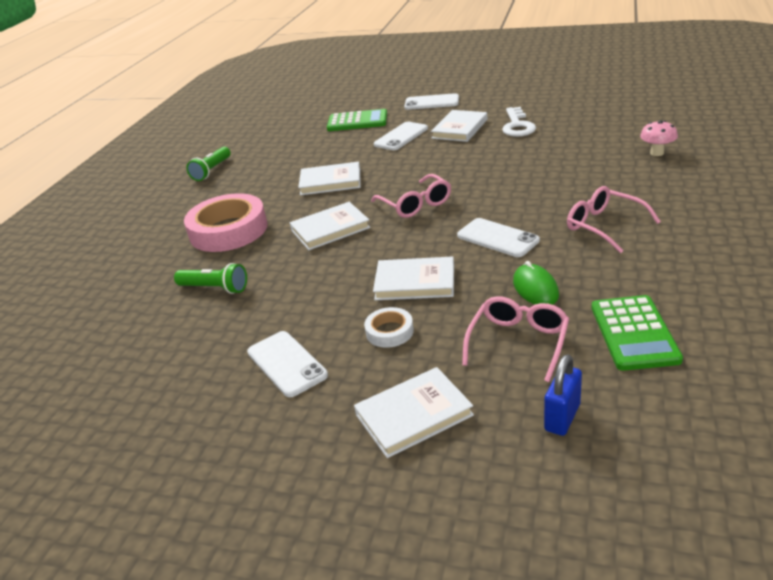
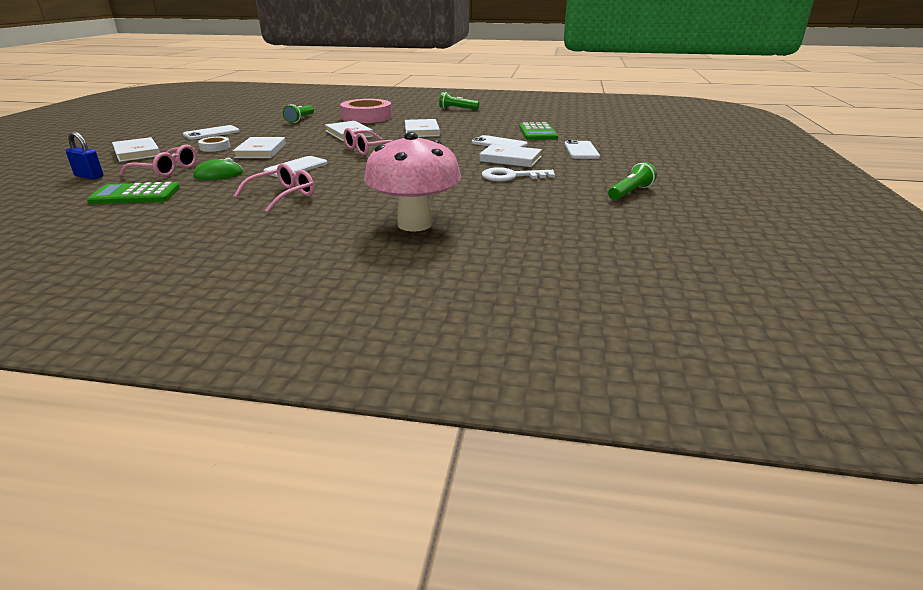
camera: 80 degrees right, 5 degrees down
pink mushroom [640,121,678,156] -> pink mushroom [364,132,461,232], size x2.31
none -> green flashlight [608,162,657,200]

